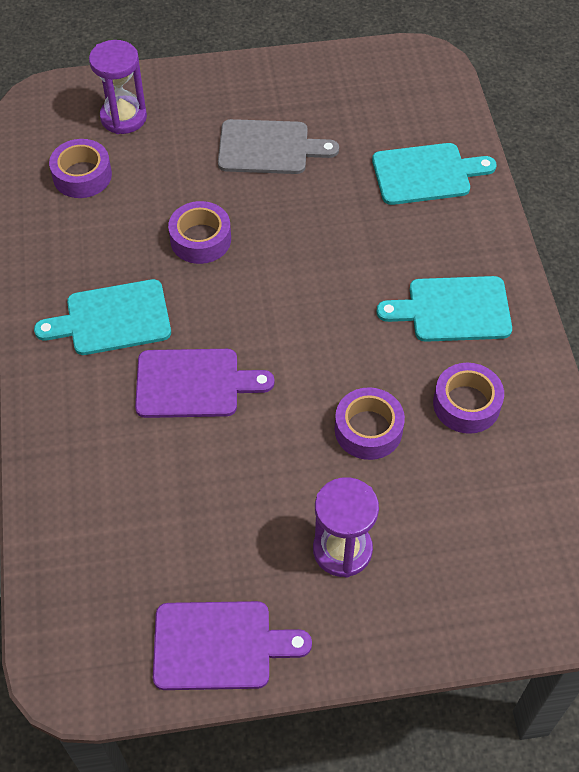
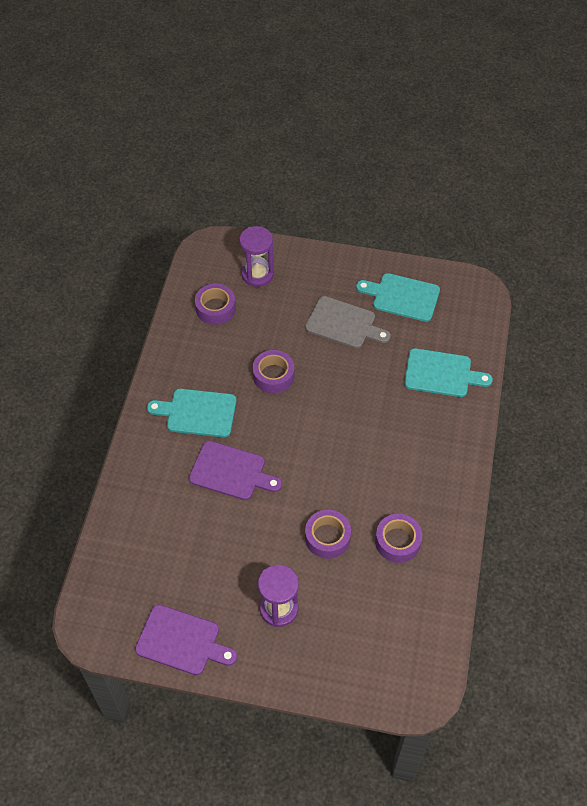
camera: 20 degrees right, 0 degrees up
turquoise cutting board [376,276,512,342] -> turquoise cutting board moved to [356,273,440,322]

